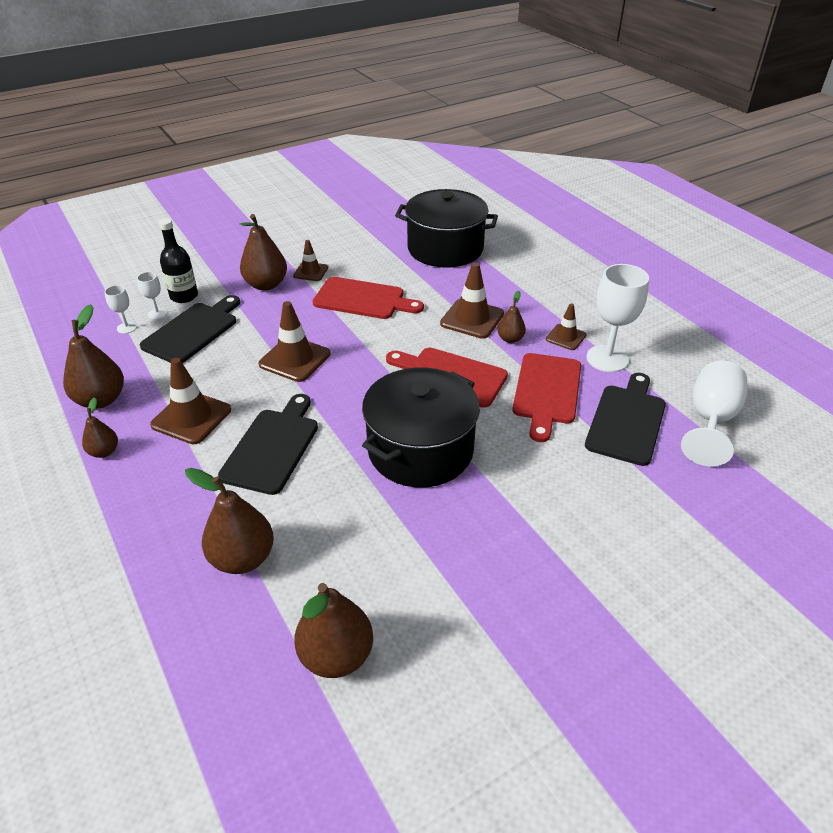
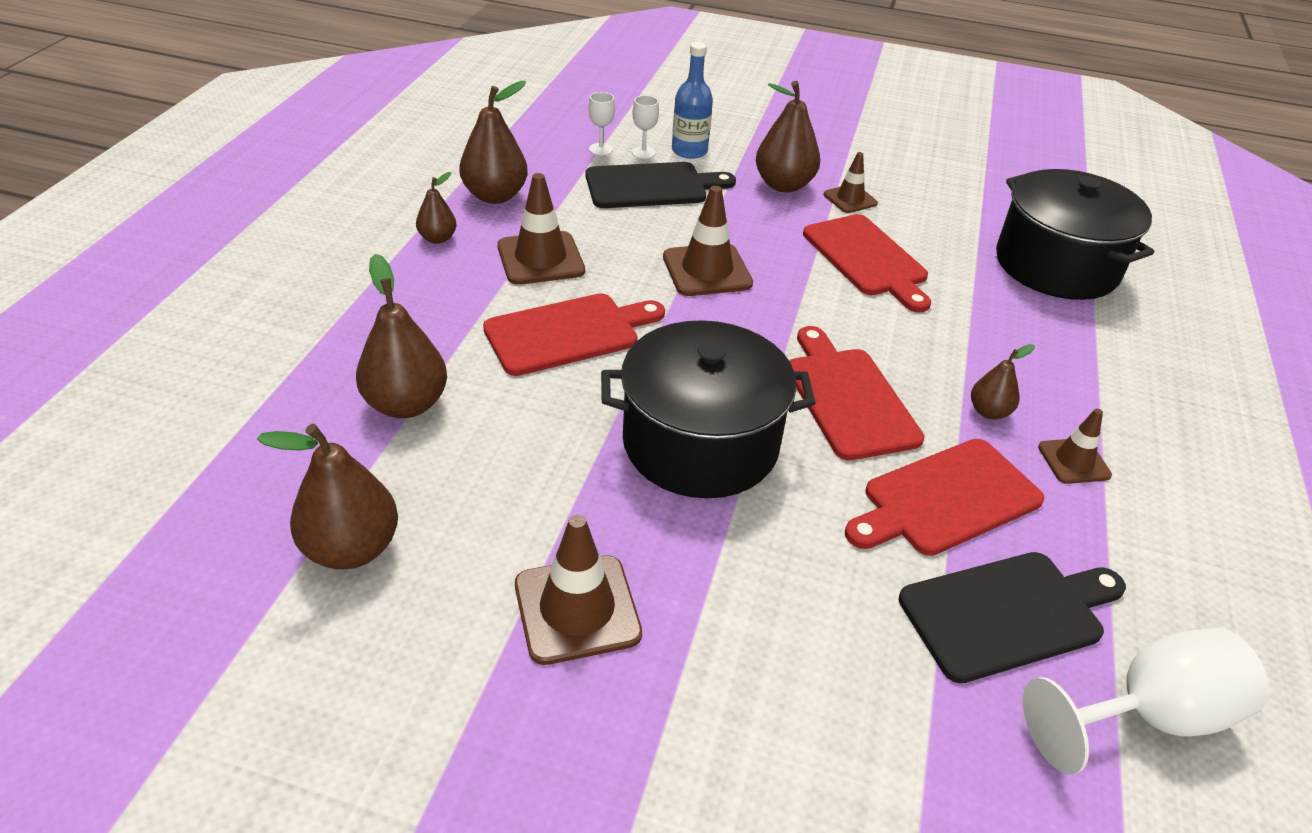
camera: 45 degrees right, 0 degrees up
black bottle [159,218,198,303] -> blue bottle [672,42,713,159]
black cutting board [218,394,318,495] -> red cutting board [483,293,665,376]
brown traffic cone [440,263,504,339] -> brown traffic cone moved to [515,514,642,665]
white goblet [586,264,649,372] -> none

